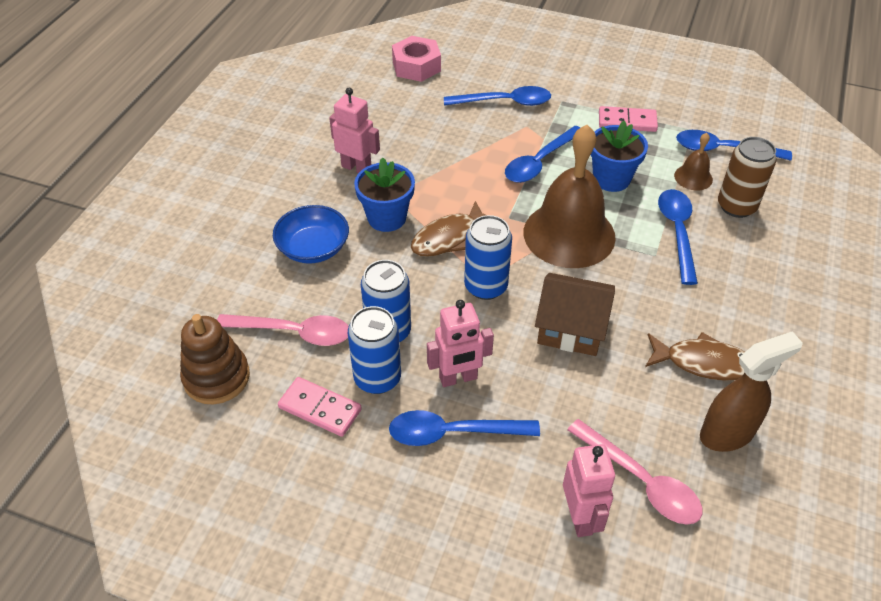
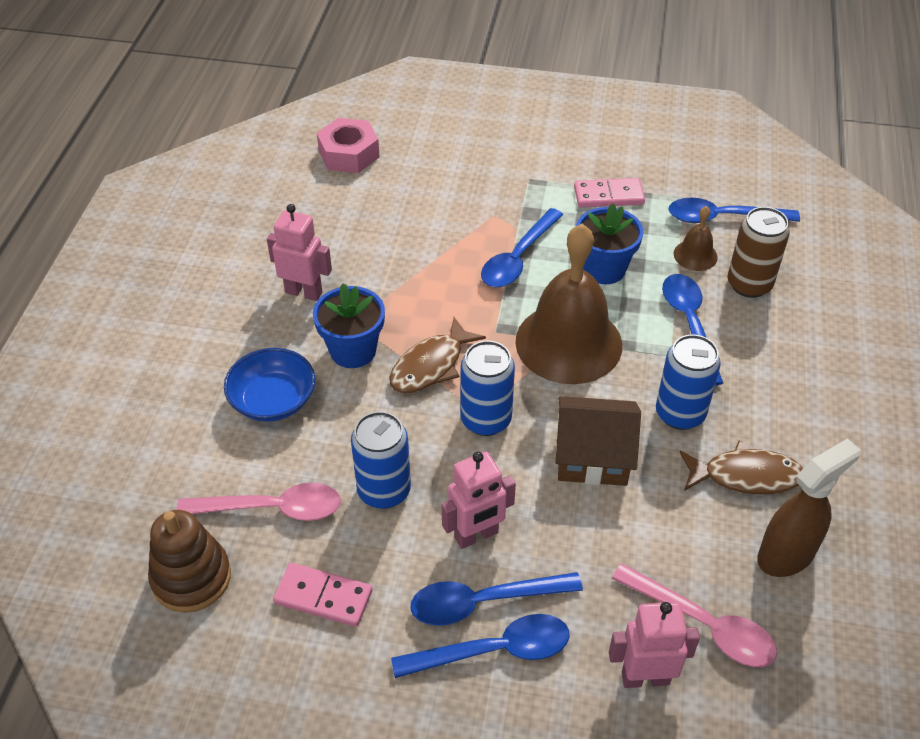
camera: 10 degrees left, 0 degrees up
blue can [348,306,401,394] -> blue can moved to [656,334,721,430]
blue spoon [444,86,551,106] -> blue spoon moved to [391,614,570,678]
pink robot [563,444,615,537] -> pink robot turned 75 degrees counterclockwise [609,602,700,688]

